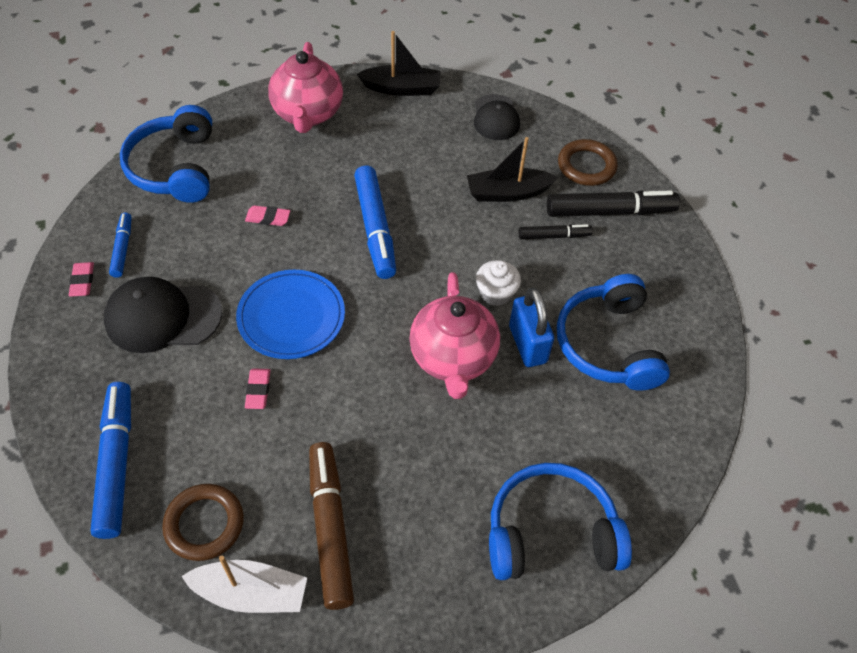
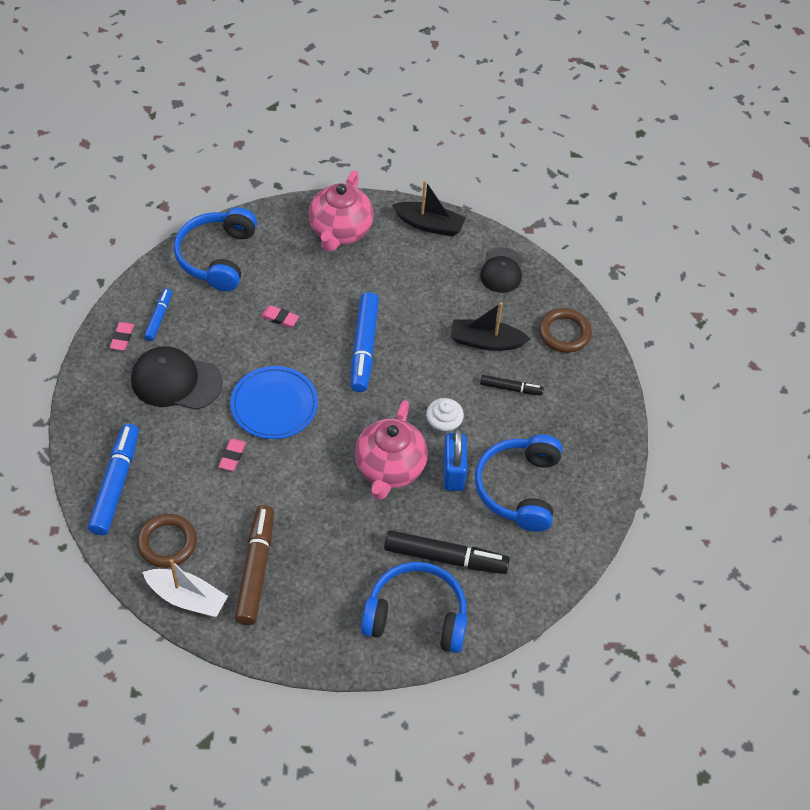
camera: 15 degrees right, 0 degrees up
black marker [547,190,680,217] -> black marker moved to [384,530,510,574]

